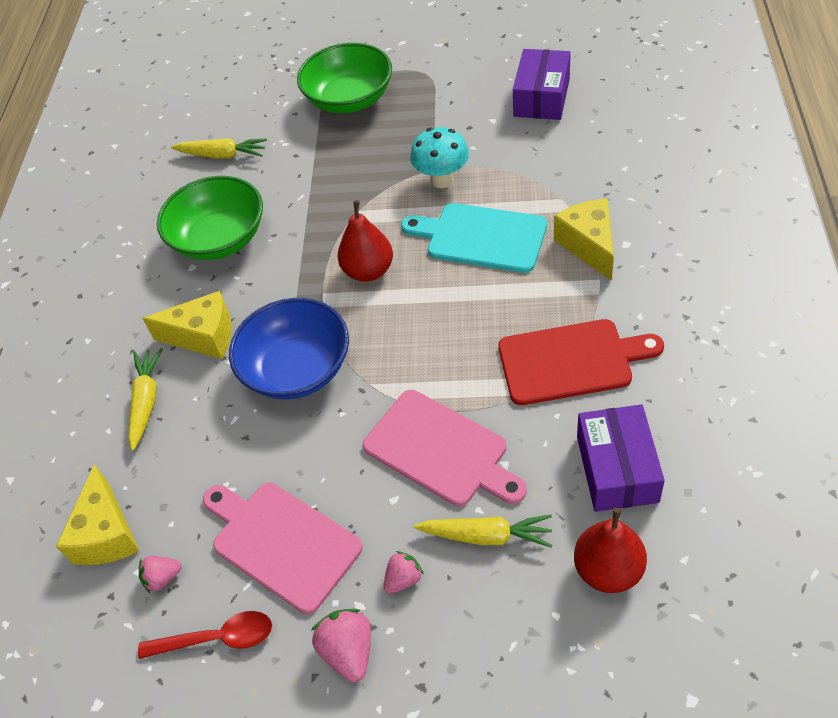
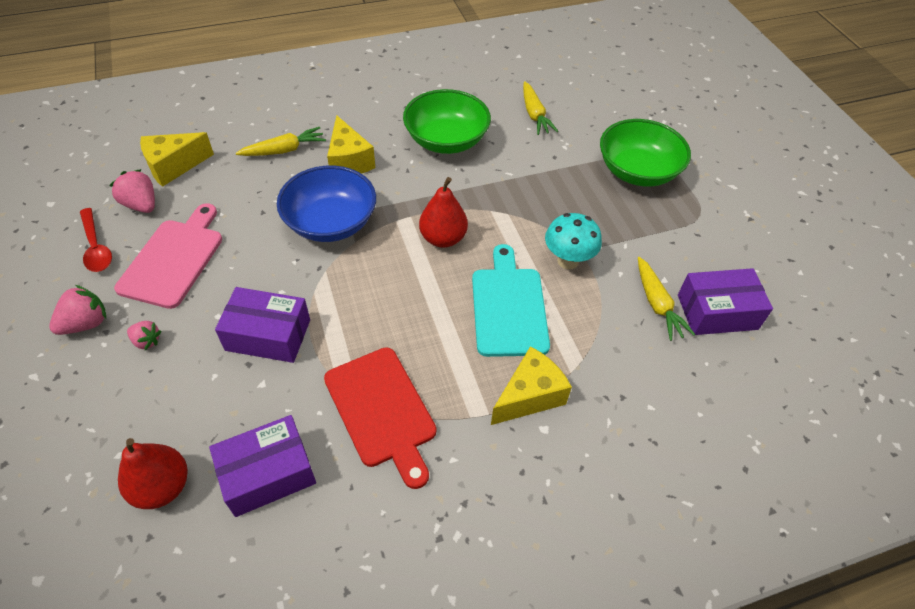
camera: 60 degrees right, 0 degrees up
pink strawberry [139,556,181,593] -> pink strawberry [109,169,155,213], size x1.58
pink cutting board [363,390,527,506] -> purple box [215,287,310,363]
yellow carrot [414,515,552,548] -> yellow carrot moved to [638,257,695,341]

